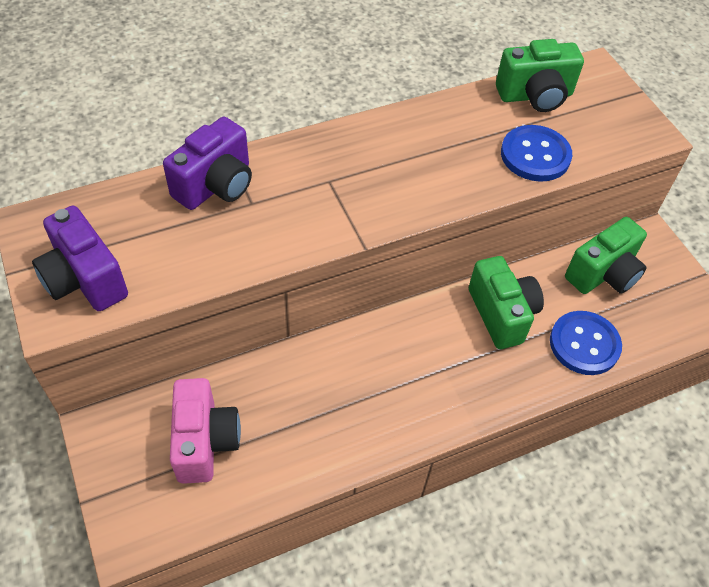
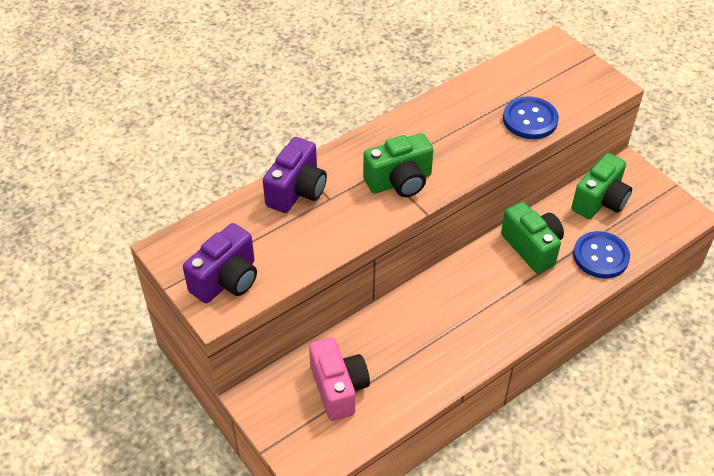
camera: 10 degrees left, 5 degrees down
purple camera [32,205,128,311] -> purple camera turned 90 degrees counterclockwise [183,223,257,303]
green camera [496,39,584,112] -> green camera moved to [363,133,433,197]

